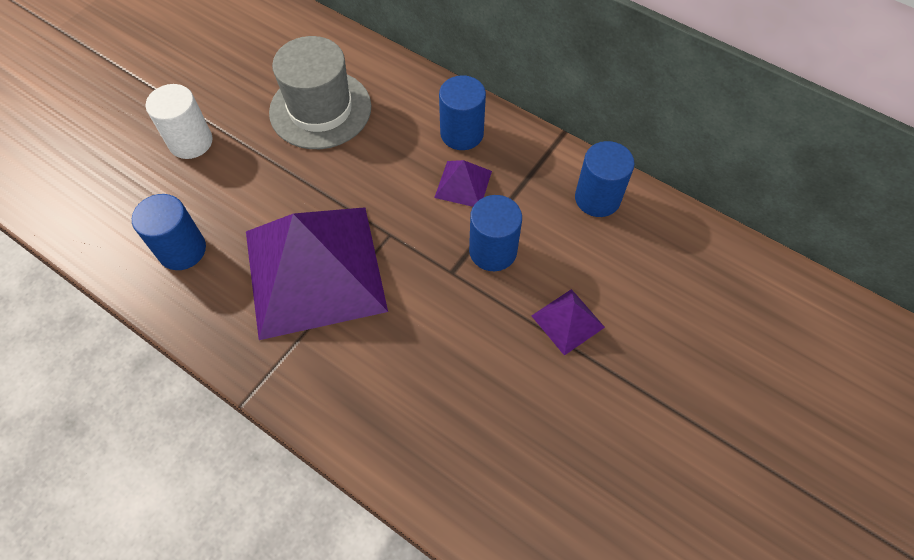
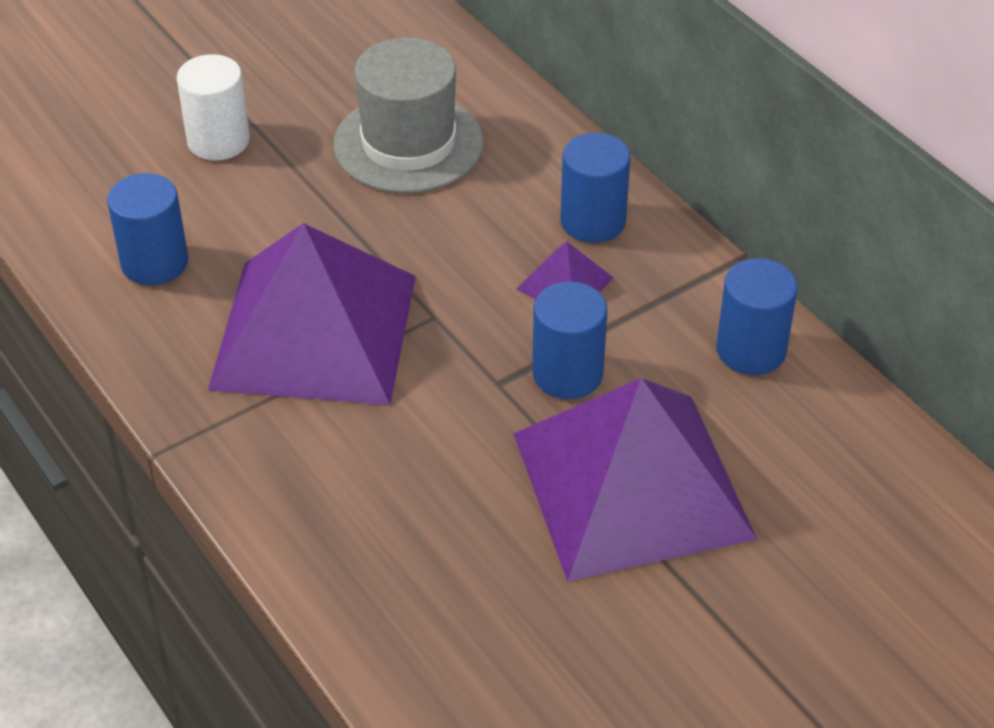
camera: 20 degrees right, 15 degrees down
purple pyramid [532,289,605,356] -> purple pyramid [513,378,757,581], size x2.48

